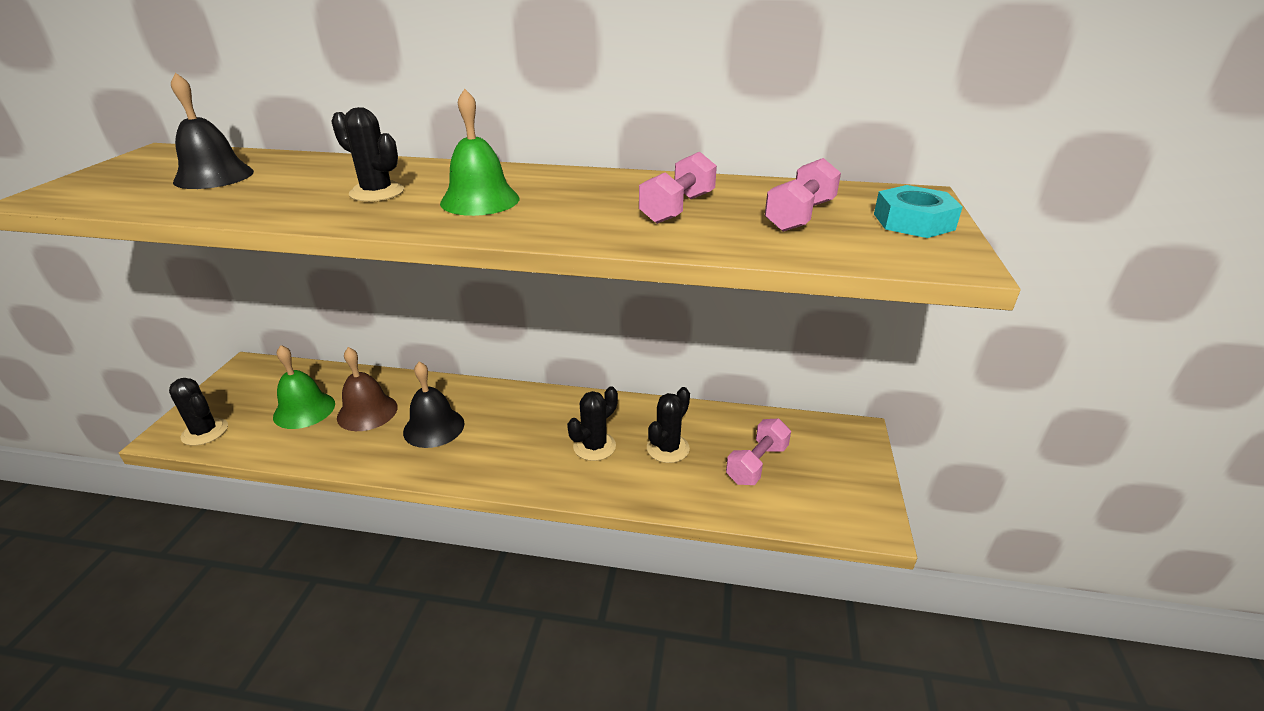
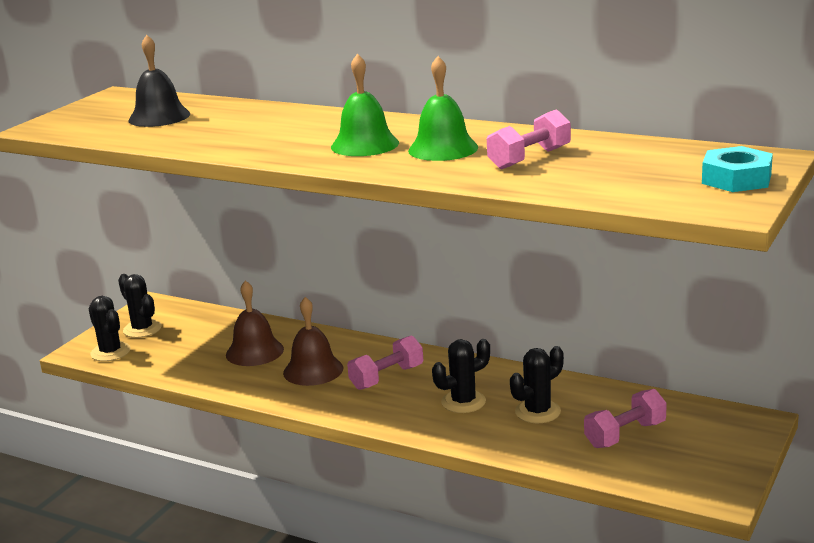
camera: 20 degrees right, 10 degrees down
green bell [273,345,335,429] -> green bell moved to [408,56,478,161]
black cactus [331,107,404,202] -> black cactus moved to [118,274,162,338]
black bell [403,362,464,448] -> brown bell [283,297,343,386]
pink dumbbell [764,158,841,232] -> pink dumbbell moved to [347,335,423,390]

